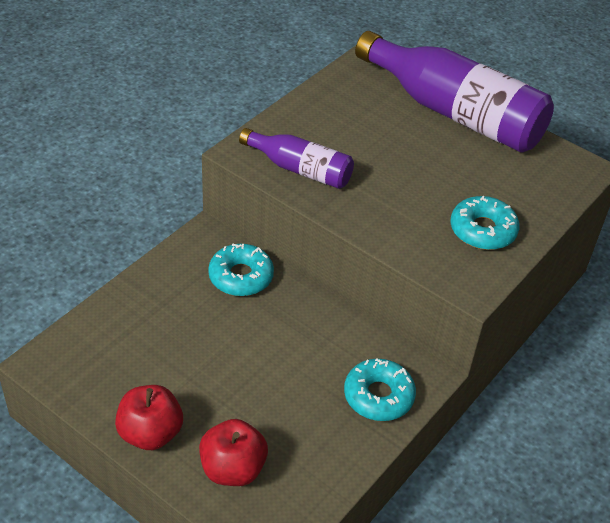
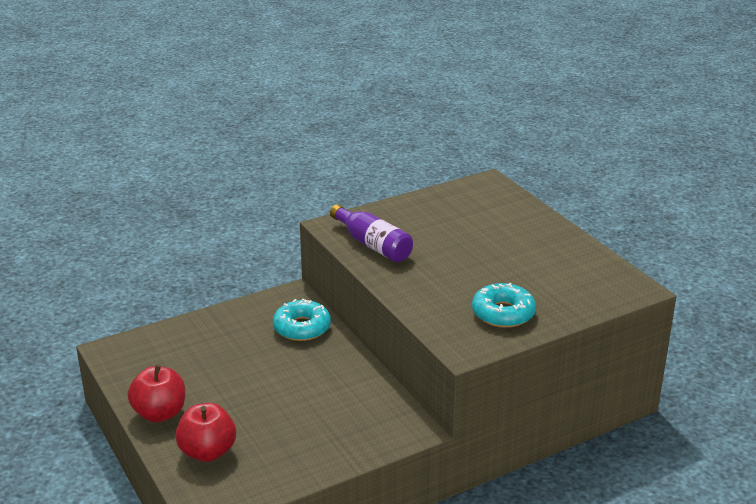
camera: 25 degrees right, 15 degrees down
turquoise donut [344,358,416,421] -> none
purple bottle [355,31,554,153] -> none

